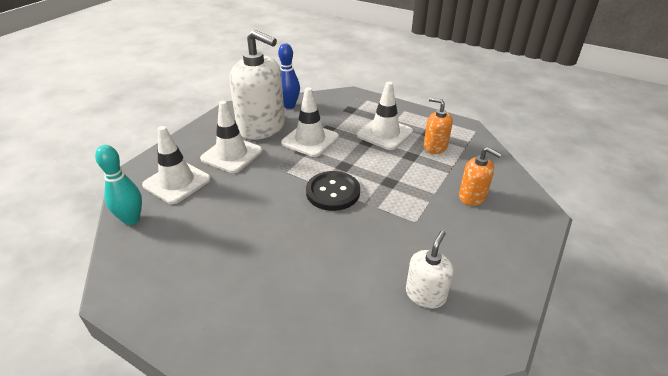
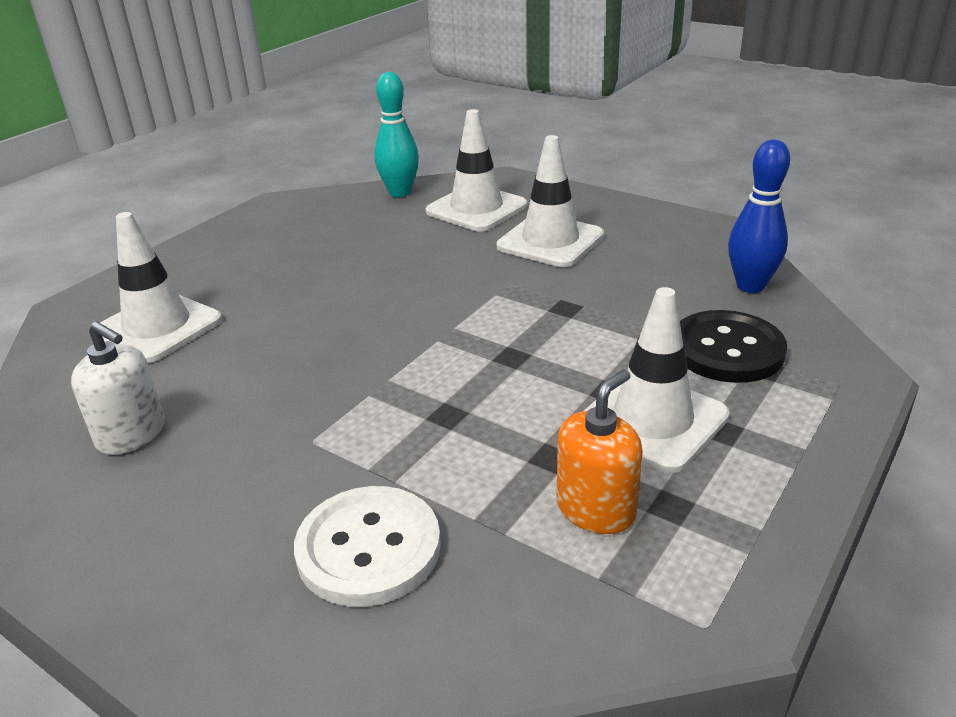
camera: 95 degrees right, 5 degrees down
white soap dispenser [229,30,285,140] -> none
white traffic cone [281,87,339,157] -> white traffic cone moved to [100,212,222,363]
black button [306,171,360,211] -> black button moved to [680,310,787,383]
orange soap dispenser [459,147,502,206] -> white button [294,486,441,607]

